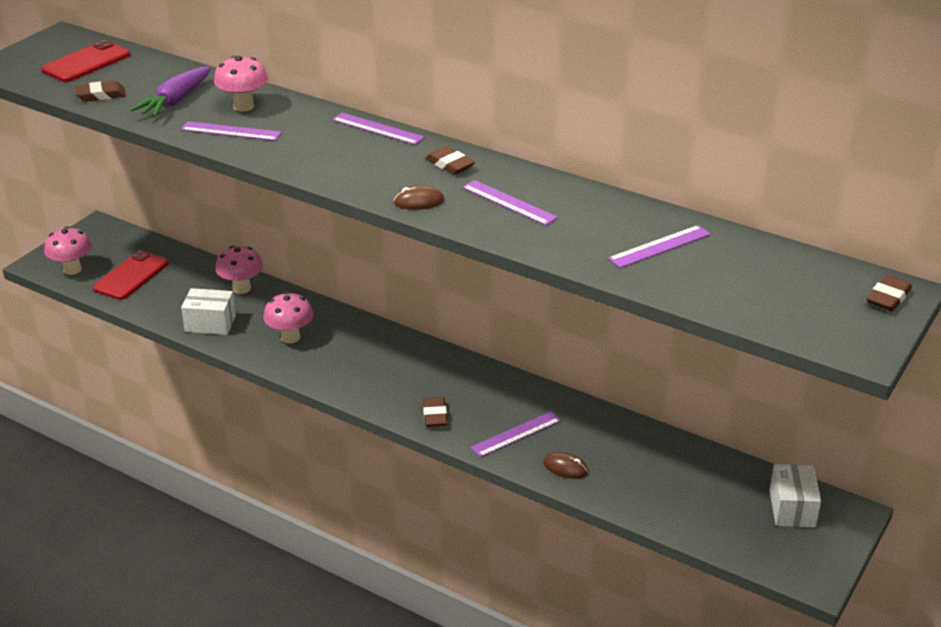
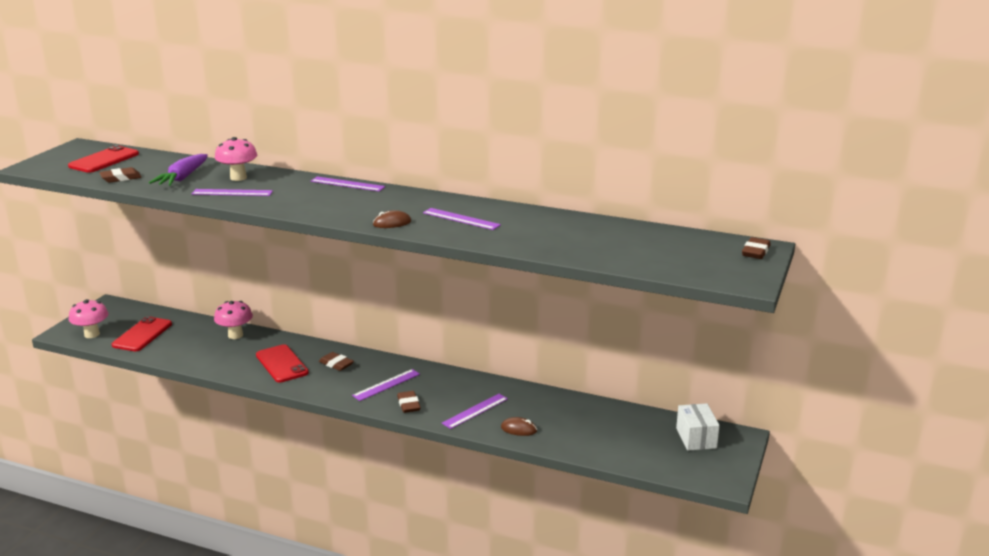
camera: 10 degrees left, 10 degrees down
white box [181,288,236,335] -> none
pink mushroom [263,292,314,343] -> red phone [256,344,309,383]
brown eraser [425,146,475,175] -> brown eraser moved to [319,352,354,371]
purple ruler [608,225,711,268] -> purple ruler moved to [352,369,420,401]

